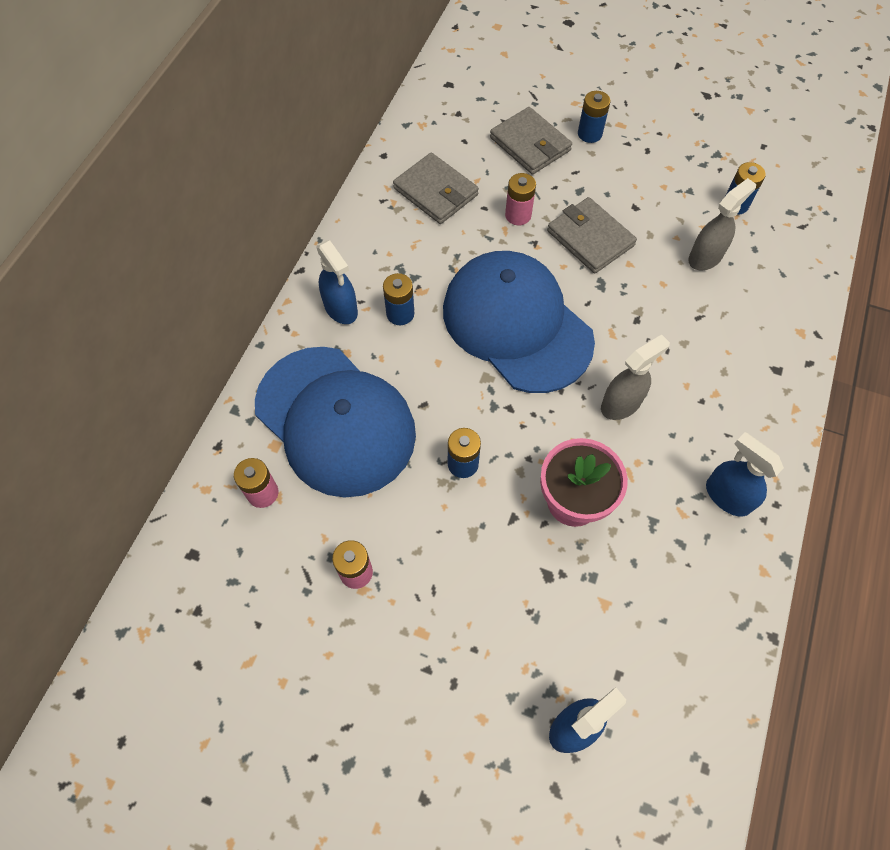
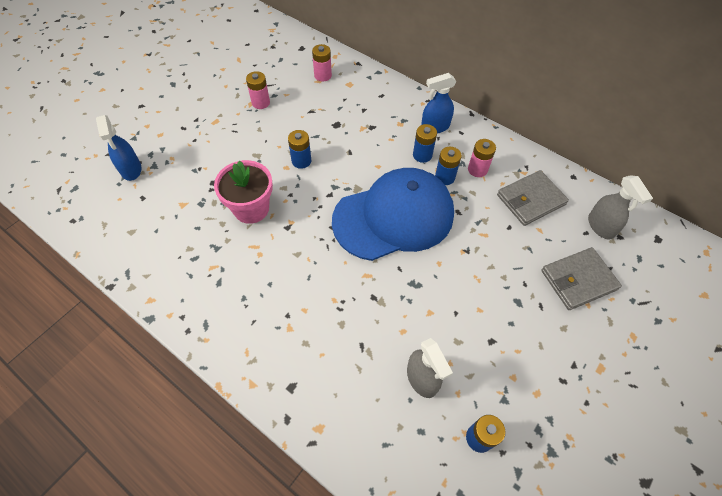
camera: 105 degrees right, 5 degrees down
blue cap [255,347,416,497] -> none
pink battery [505,173,536,225] -> pink battery moved to [468,139,496,177]
grey wallet [547,197,637,274] -> none
blue battery [578,91,610,143] -> blue battery moved to [435,147,462,185]
grey spray bottle [601,335,670,420] -> grey spray bottle moved to [588,175,653,240]
blue spray bottle [706,432,784,517] -> none

